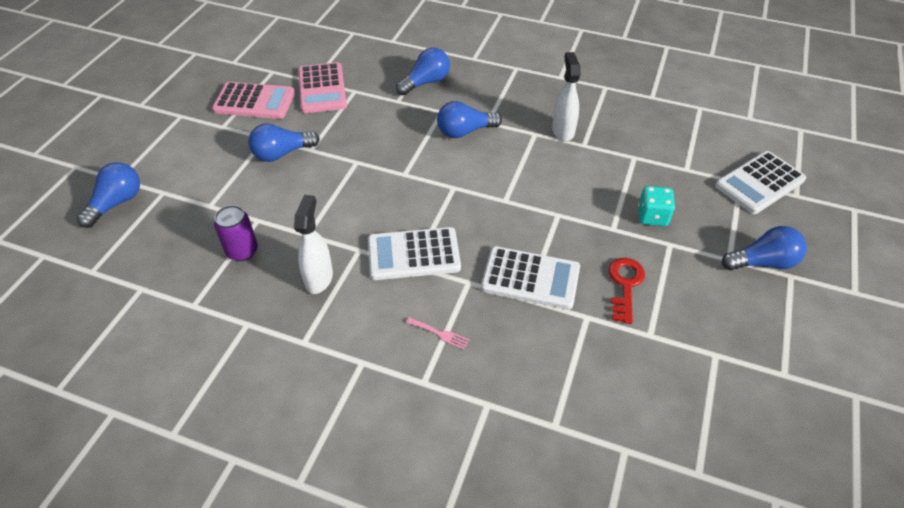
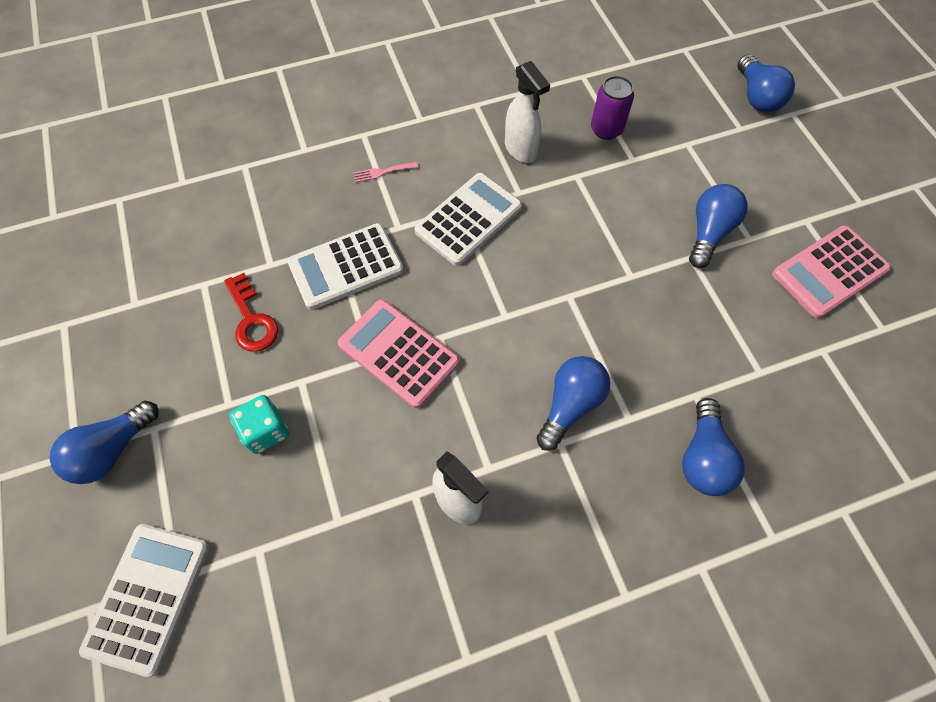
camera: 140 degrees right, 15 degrees up
pink calculator [298,62,347,113] -> pink calculator moved to [338,299,460,408]

